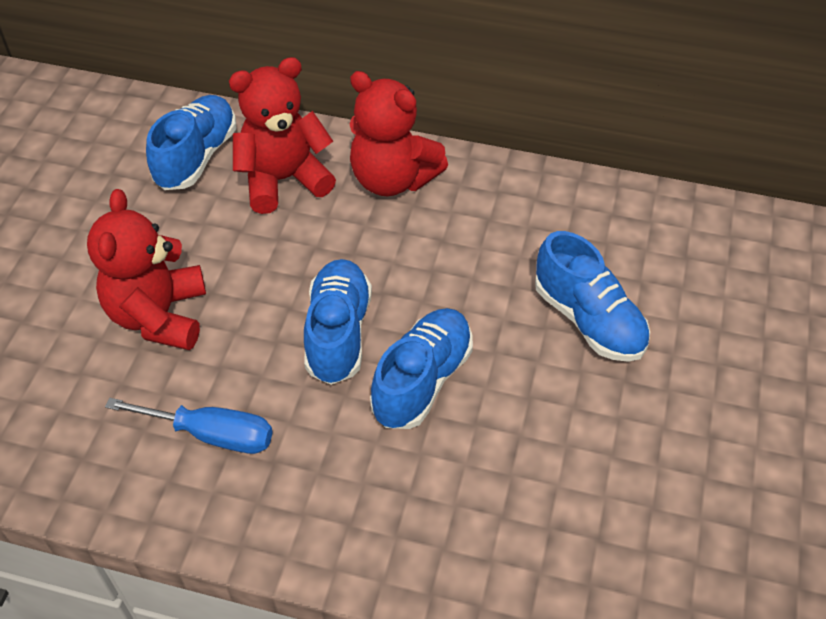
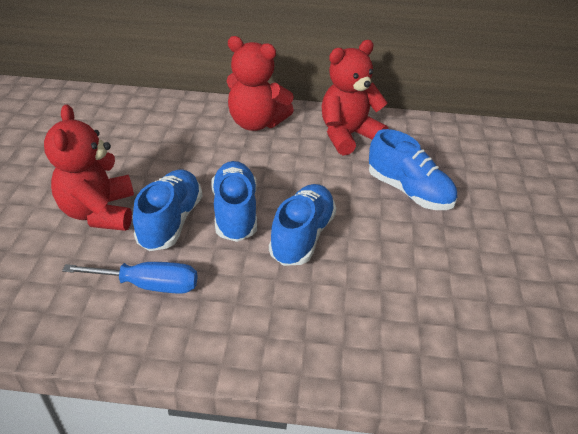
camera: 10 degrees left, 10 degrees down
blue shoe [146,95,236,190] -> blue shoe moved to [133,170,202,251]
red teddy bear [229,57,336,214] -> red teddy bear moved to [321,40,388,155]

